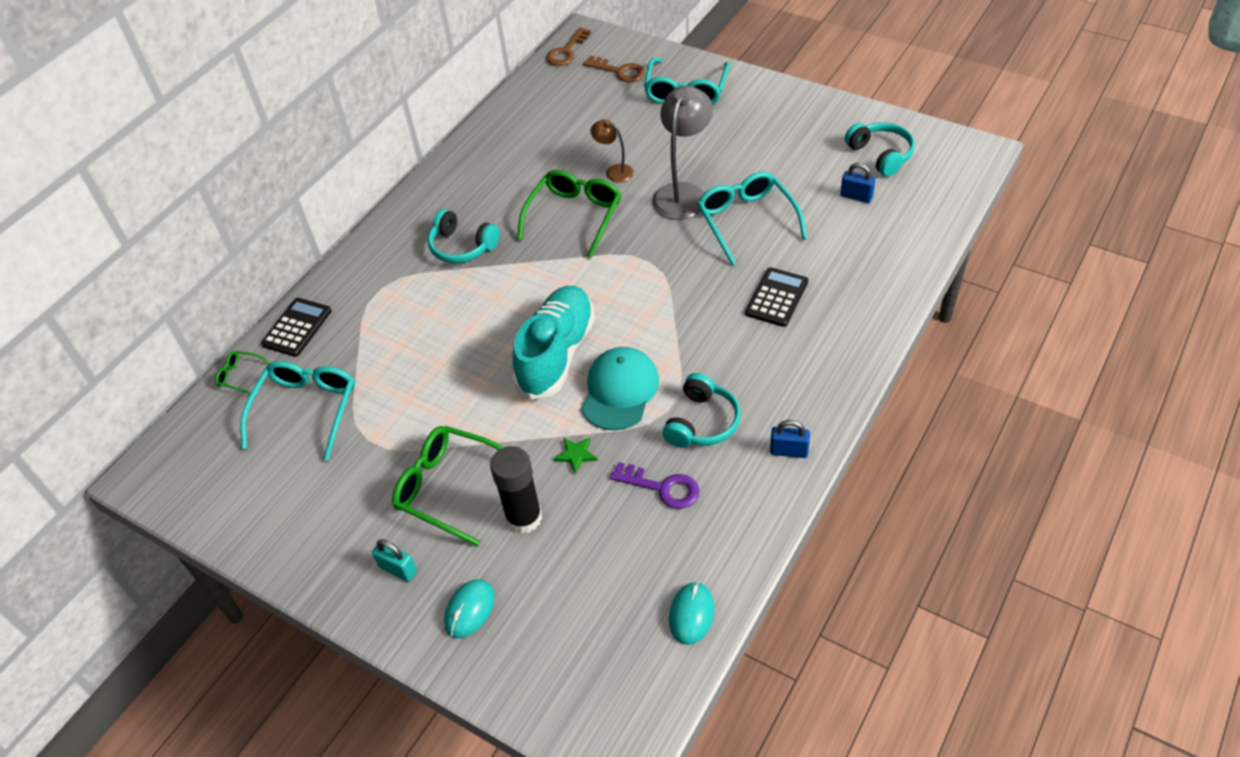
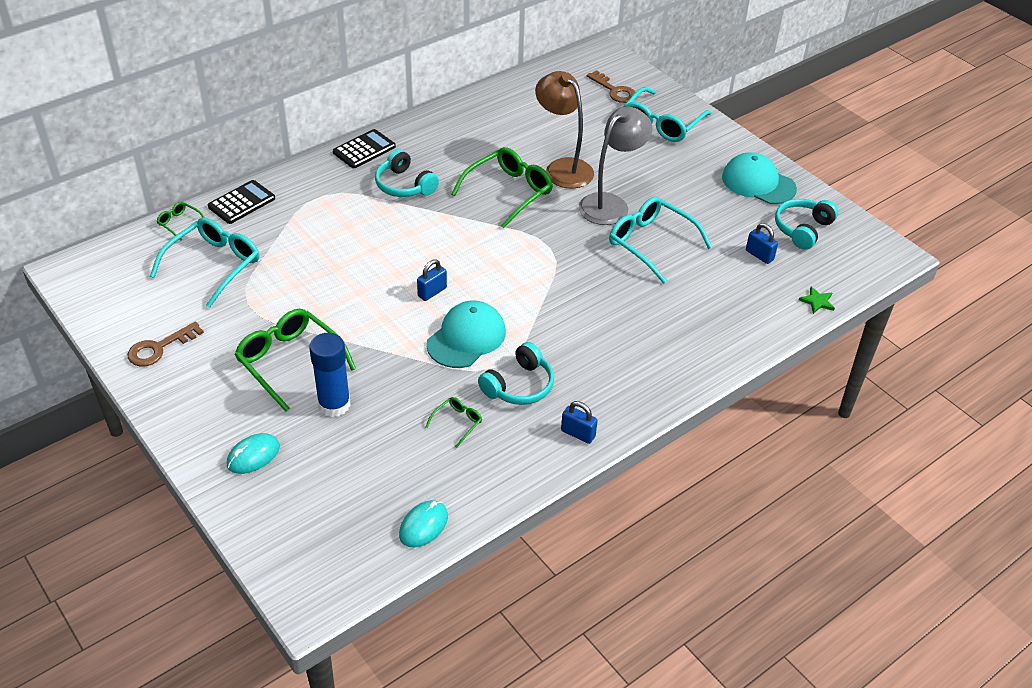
camera: 15 degrees right, 5 degrees down
turquoise padlock [372,539,417,582] -> none
black glue stick [490,446,542,534] -> blue glue stick [309,333,351,417]
turquoise shoe [512,286,595,400] -> blue padlock [417,259,447,301]
brown key [546,27,591,66] -> brown key moved to [128,321,204,367]
green star [554,437,598,474] -> green star moved to [799,287,835,314]
brown lamp [591,120,634,183] -> brown lamp [535,71,594,189], size x1.89
purple key [610,462,699,509] -> green glasses [425,397,482,448]
turquoise glasses [697,172,808,265] -> turquoise glasses turned 45 degrees counterclockwise [609,196,712,283]
black calculator [745,267,808,327] -> black calculator moved to [333,129,396,168]
turquoise headphones [845,122,915,177] -> turquoise headphones turned 135 degrees counterclockwise [775,199,838,250]
none -> turquoise cap [722,152,797,204]

